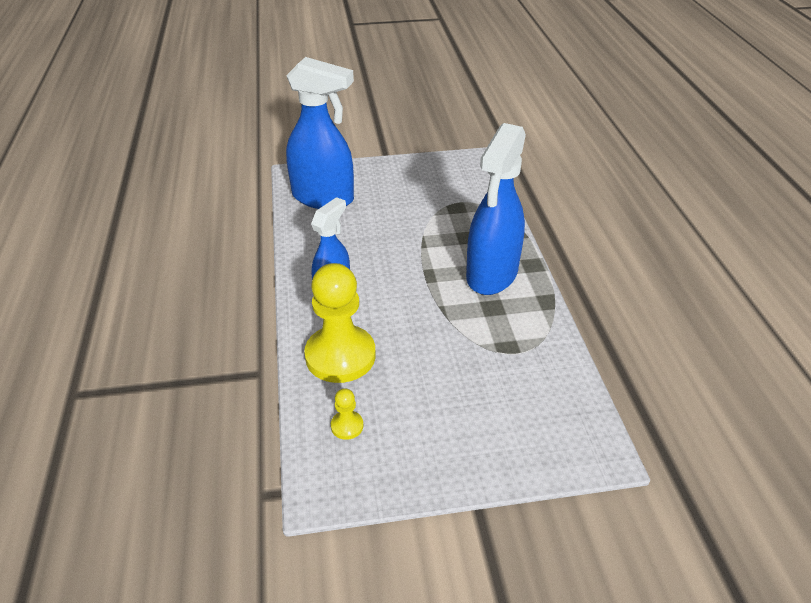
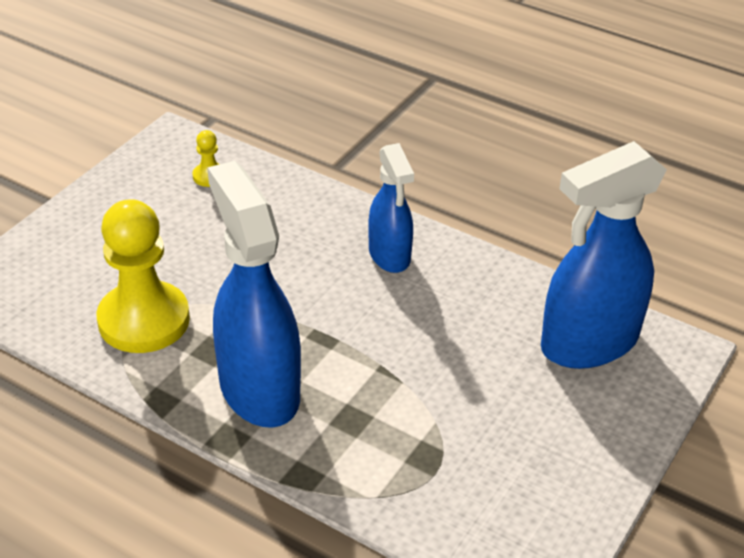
camera: 130 degrees right, 0 degrees up
yellow pawn [304,263,376,383] -> yellow pawn moved to [96,199,190,353]

